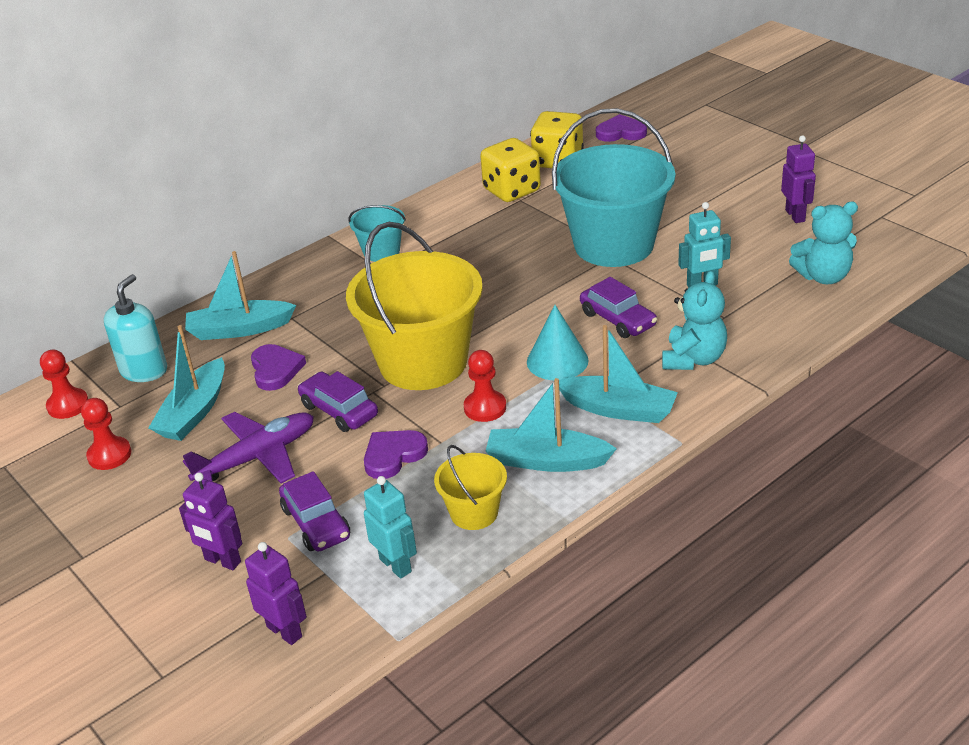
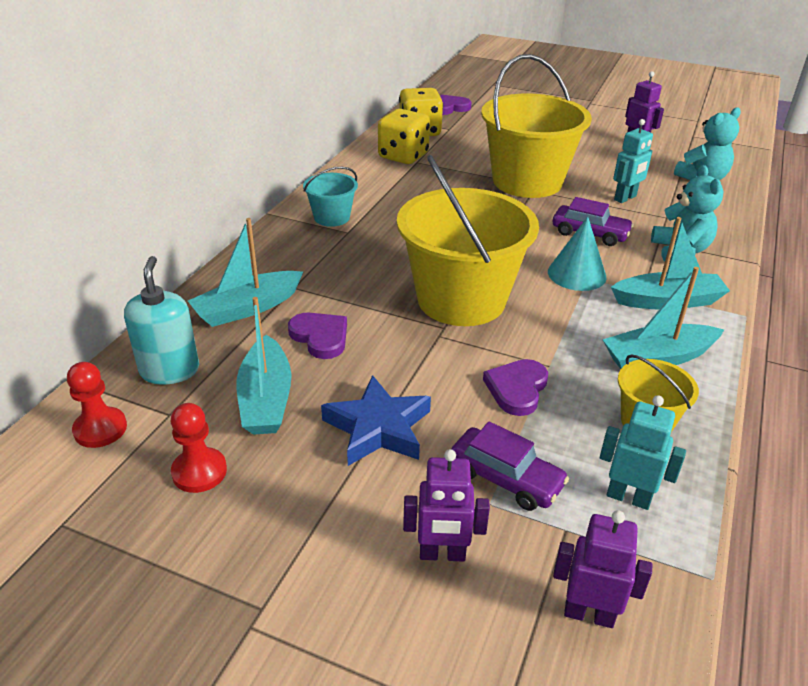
camera: 30 degrees left, 0 degrees up
purple plane [183,412,314,484] -> blue star [321,375,431,466]
purple car [298,371,378,432] -> none
red pawn [464,350,506,422] -> none
turquoise bucket [552,108,676,267] -> yellow bucket [481,54,592,198]

